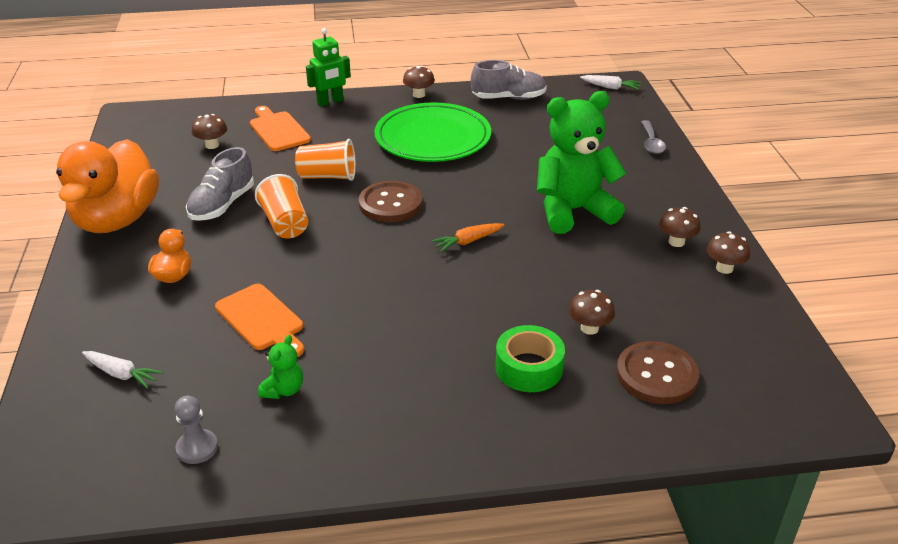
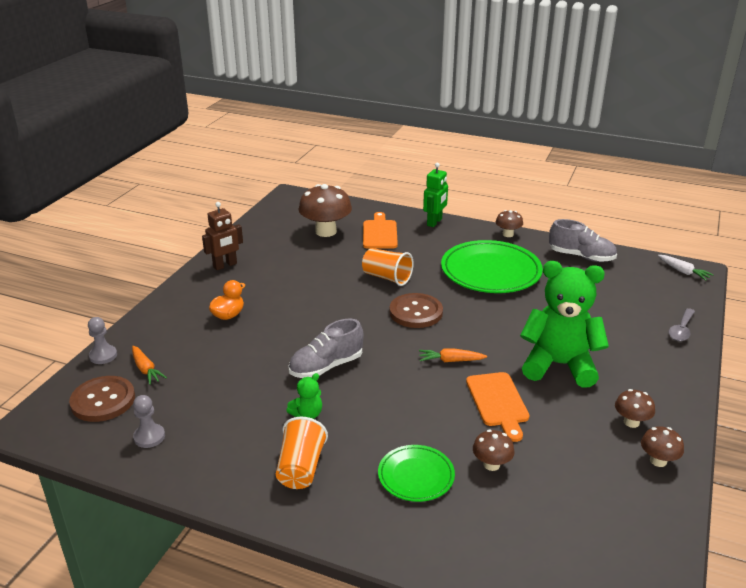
camera: 30 degrees right, 5 degrees down
orange duck [56,139,159,233] -> brown robot [202,202,243,270]
white carrot [82,351,163,389] -> orange carrot [132,346,167,385]
grey shoe [186,147,254,221] -> grey shoe moved to [288,319,364,378]
brown mushroom [192,114,227,149] -> brown mushroom [298,184,352,237], size x1.93
orange cutting board [215,284,304,357] -> orange cutting board moved to [466,372,530,442]
orange cup [255,174,308,238] -> orange cup moved to [276,417,328,489]
green teddy bear [258,335,303,399] -> green teddy bear moved to [286,373,322,419]
green robot [306,28,351,107] -> green robot turned 60 degrees counterclockwise [423,163,448,227]
green tape [495,325,565,392] -> green plate [378,445,455,502]
brown button [616,341,699,404] -> brown button moved to [69,376,135,422]
none -> grey pawn [88,317,117,364]

